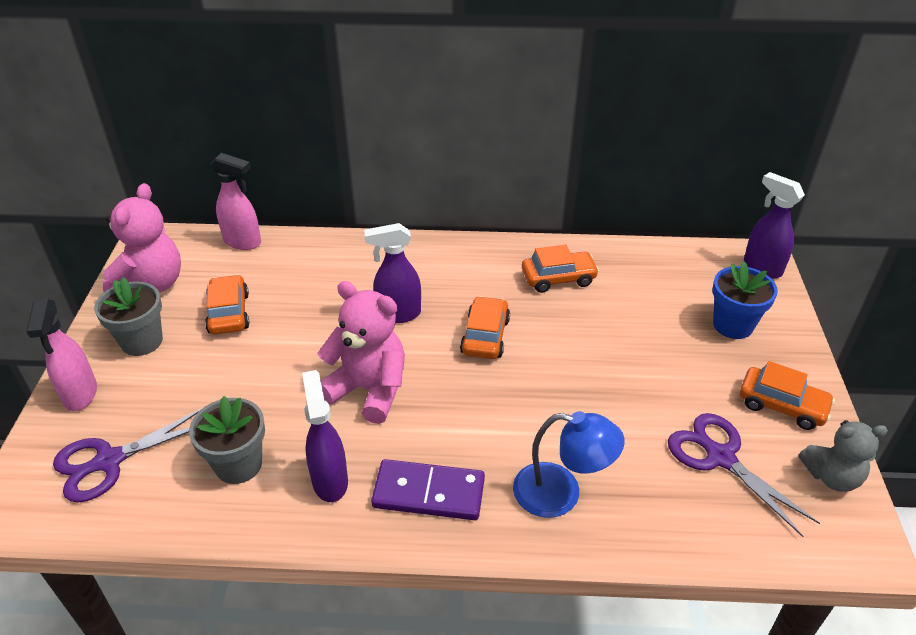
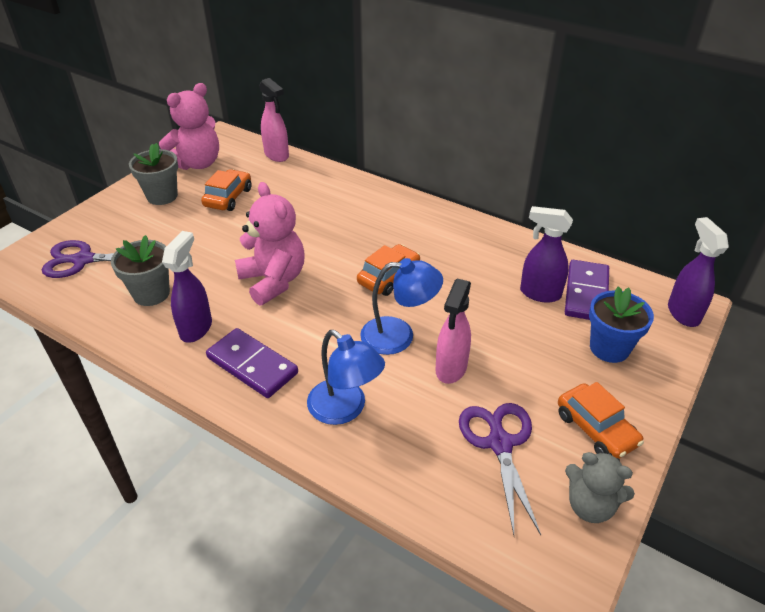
camera: 30 degrees right, 0 degrees up
pink spray bottle [26,299,97,411] -> pink spray bottle moved to [436,278,471,384]
purple spray bottle [364,223,421,323] -> purple spray bottle moved to [520,206,573,303]
orange car [522,245,599,293] -> none
none -> blue lamp [360,258,443,355]
none -> purple domino [565,260,609,320]

